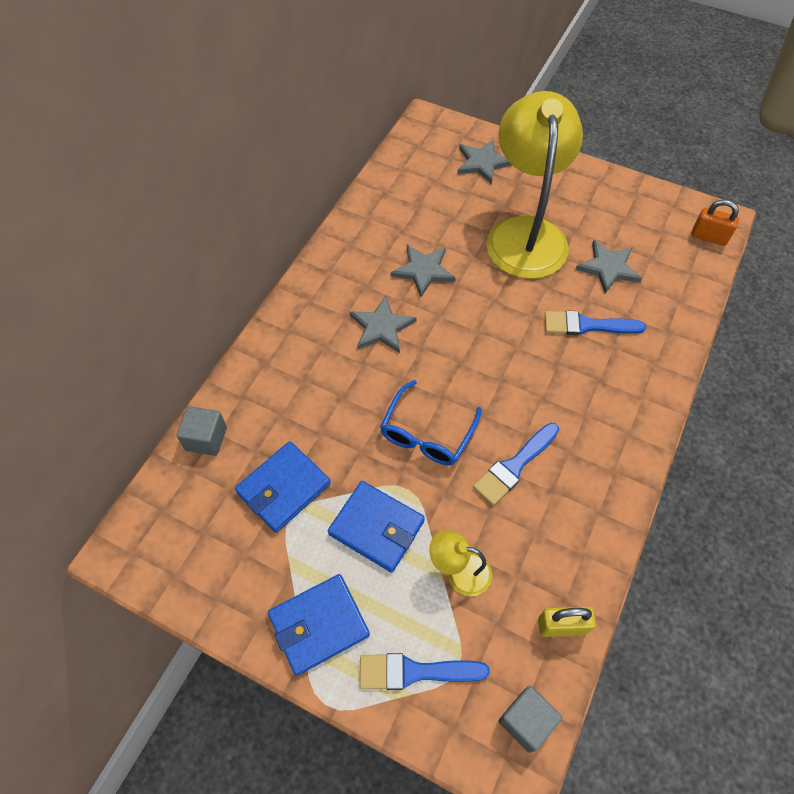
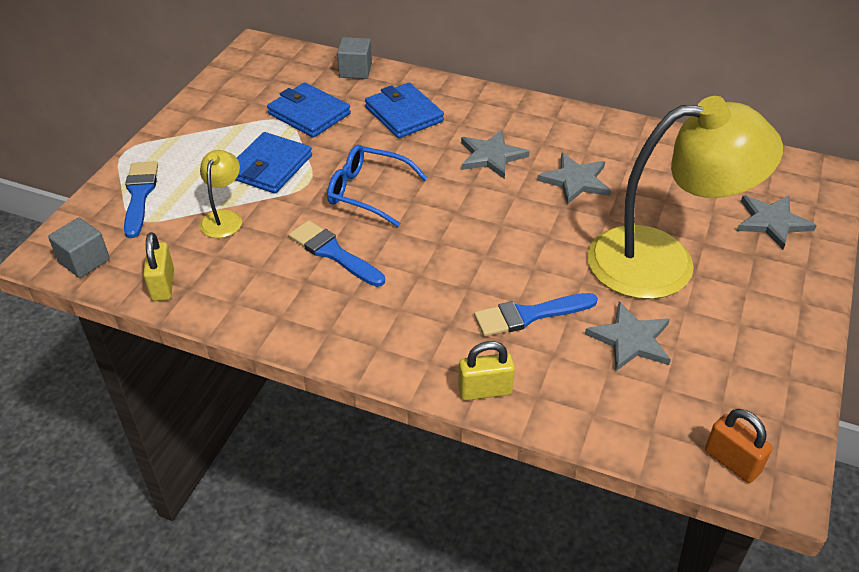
camera: 85 degrees right, 15 degrees down
blue wallet [268,574,370,676] -> blue wallet moved to [365,83,444,138]
blue brush [545,310,646,335] -> blue brush turned 105 degrees counterclockwise [474,293,598,337]
orange padlock [691,200,739,246] -> orange padlock turned 60 degrees counterclockwise [705,409,773,483]
none -> yellow padlock [458,341,515,400]

